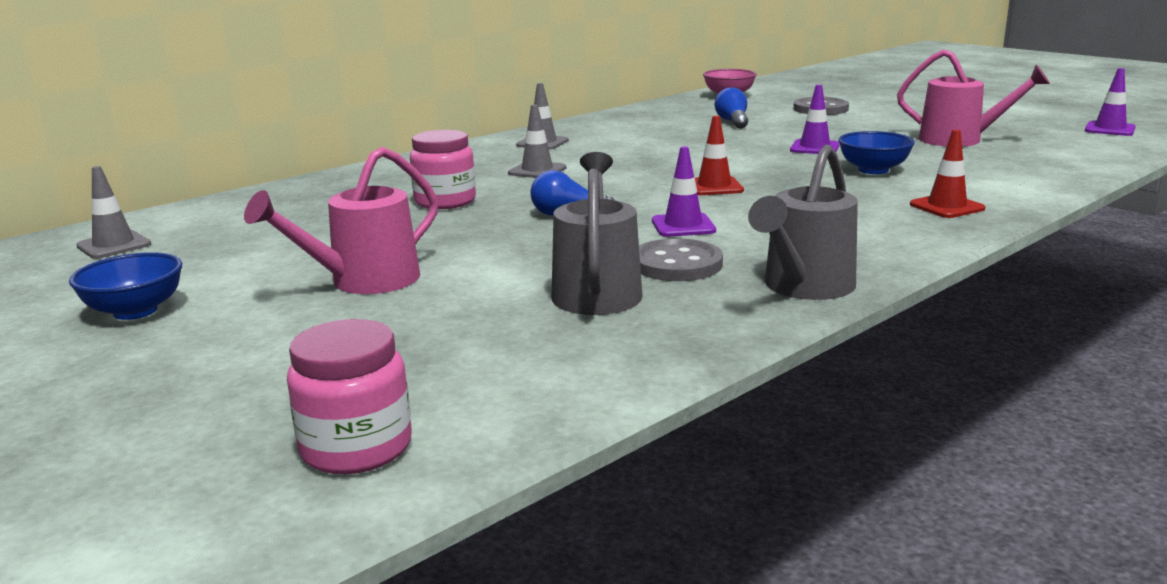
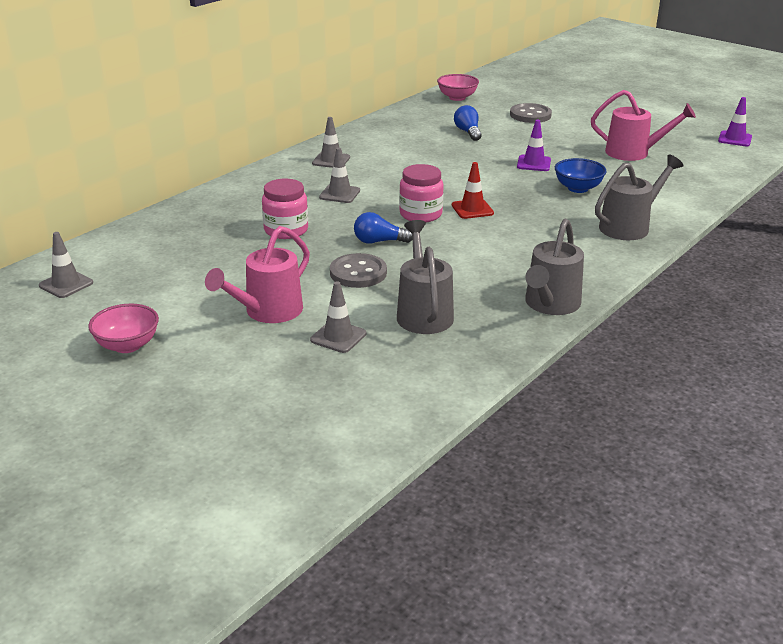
camera: 10 degrees left, 10 degrees up
blue bowl [69,252,182,320] -> pink bowl [88,304,159,353]
pink jar [287,319,412,474] -> pink jar moved to [399,164,444,222]
grey button [639,238,723,281] -> grey button moved to [330,253,387,288]
purple traffic cone [652,146,716,237] -> none
red traffic cone [910,130,985,218] -> grey watering can [595,155,683,240]
none -> grey traffic cone [310,281,366,353]

